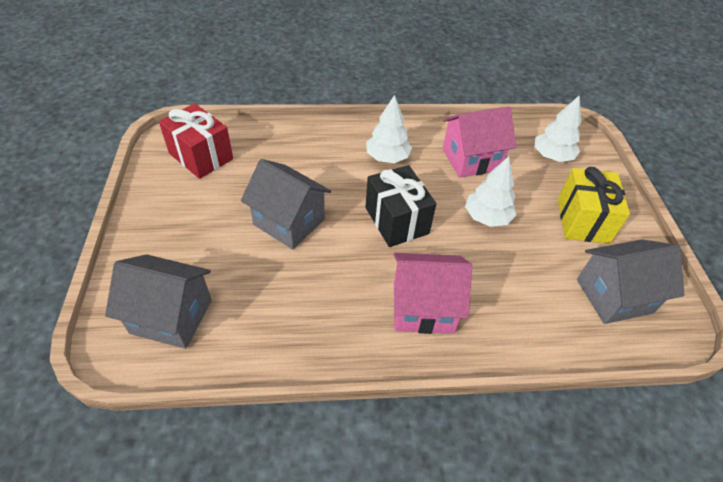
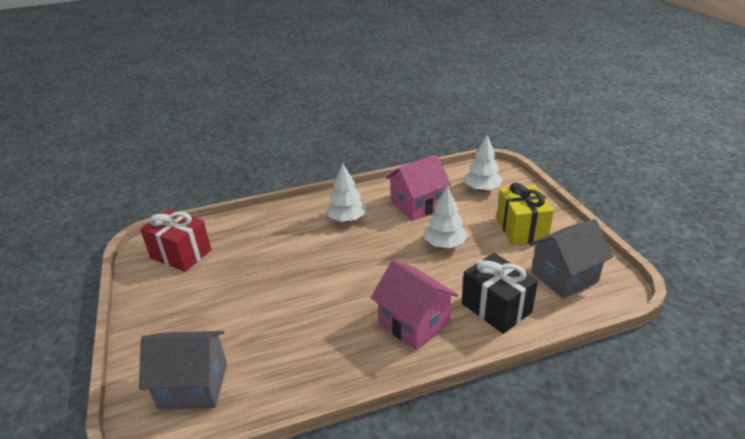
camera: 10 degrees left, 15 degrees down
grey house [241,159,331,249] -> none
black gift [365,165,436,247] -> black gift moved to [462,253,538,334]
pink house [393,253,472,334] -> pink house turned 60 degrees clockwise [371,260,458,351]

